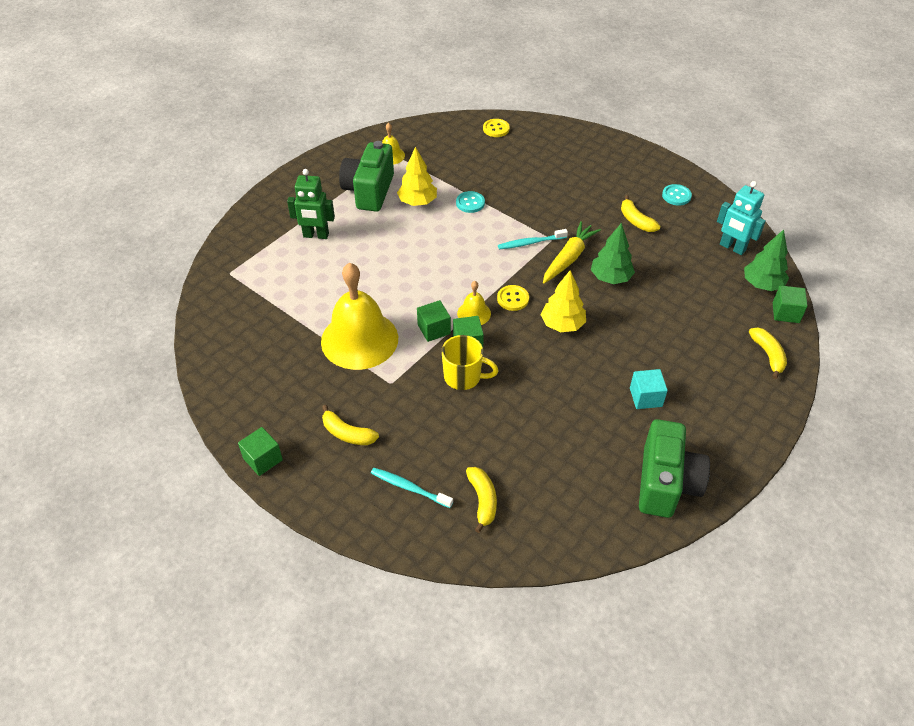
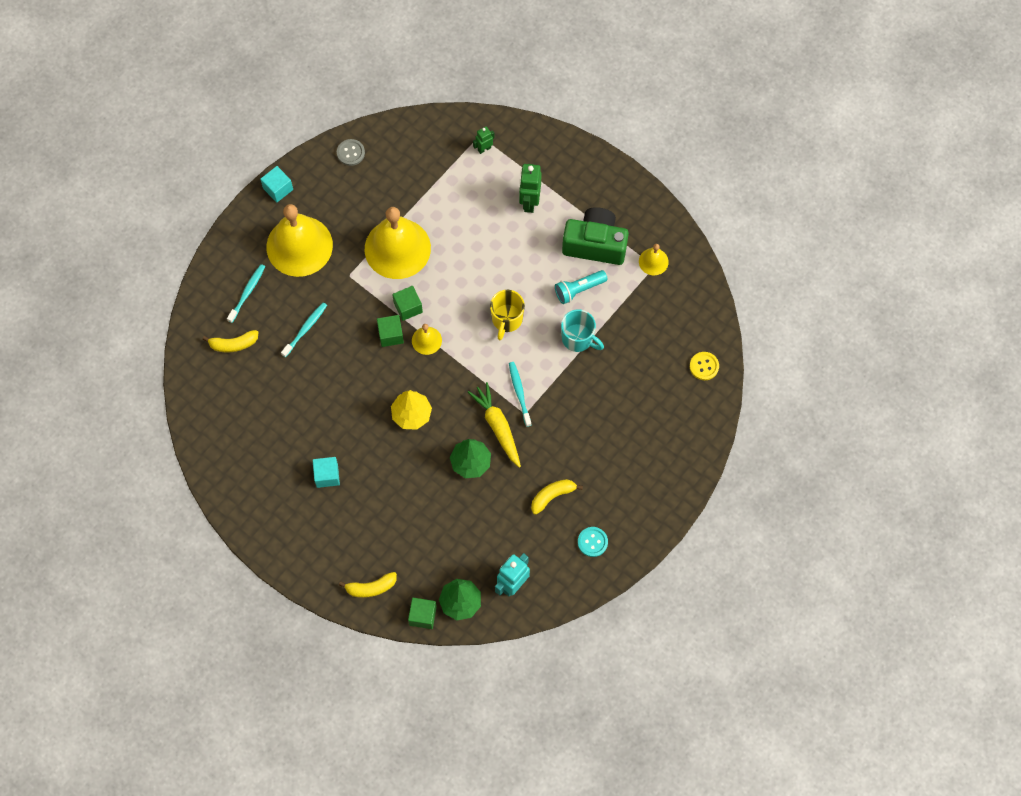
camera: 90 degrees right, 20 degrees up
green cube [238,427,283,476] -> turquoise cube [260,166,293,202]
yellow banana [322,405,379,445] -> yellow bell [266,204,333,277]
yellow tree [397,147,437,206] -> turquoise flashlight [555,270,608,304]
yellow mug [441,335,499,390] -> yellow mug moved to [490,290,525,340]
turquoise button [456,191,485,213] -> turquoise mug [561,309,604,352]
yellow button [497,285,529,311] -> none
yellow carrot [543,221,601,283] -> yellow carrot turned 150 degrees counterclockwise [468,382,521,468]
green camera [639,419,710,518] -> none
none -> turquoise toothbrush [281,302,327,358]
none -> grey button [337,139,365,166]
none -> green robot [473,126,495,154]

